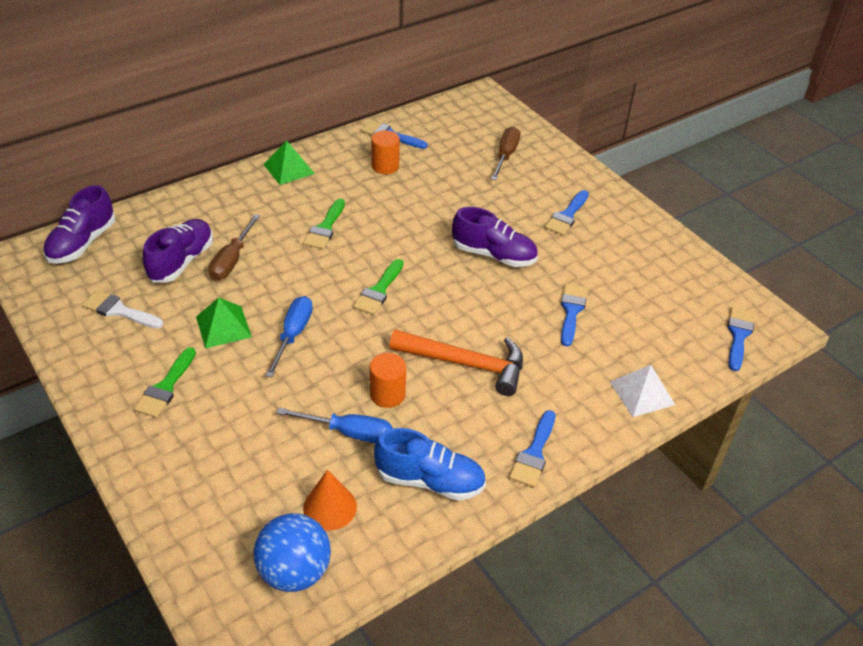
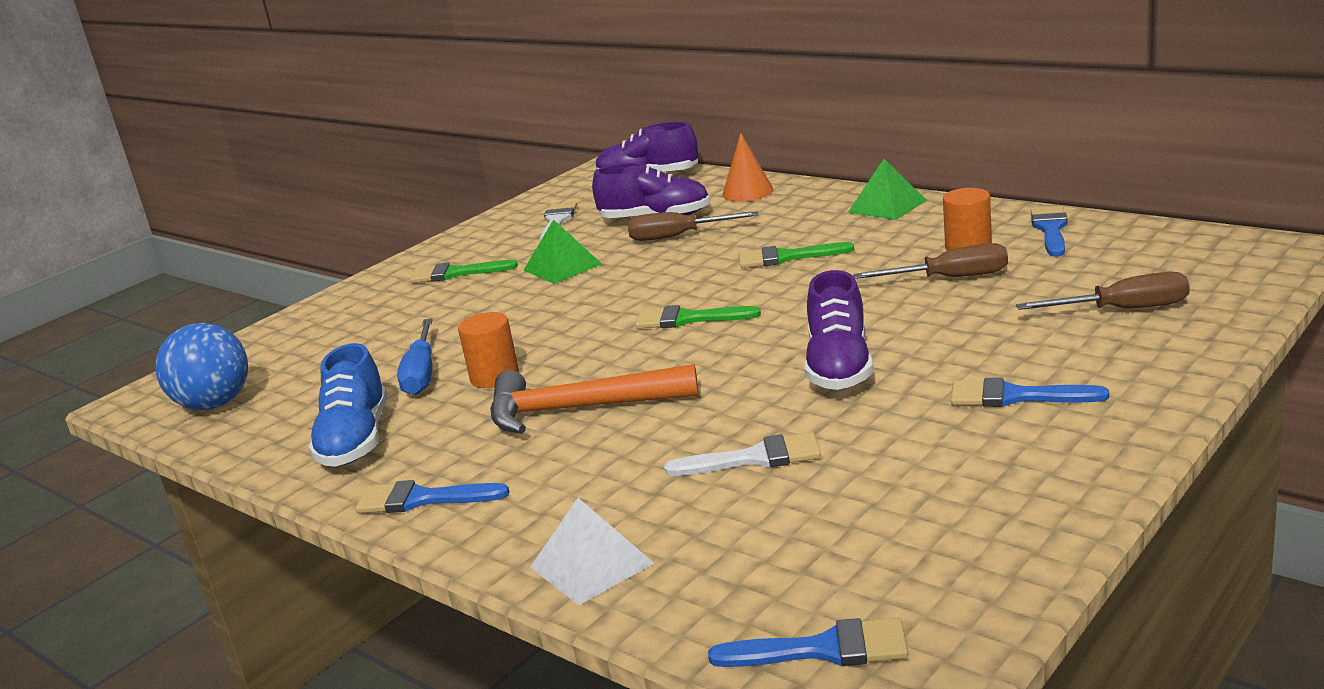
camera: 80 degrees right, 20 degrees down
blue screwdriver [265,296,313,378] -> none
orange cone [303,470,357,531] -> orange cone moved to [722,133,774,202]
orange hammer [389,330,523,396] -> orange hammer turned 90 degrees clockwise [490,364,699,434]
blue brush [561,284,588,347] -> white brush [664,432,821,476]
none -> brown screwdriver [853,243,1008,279]

